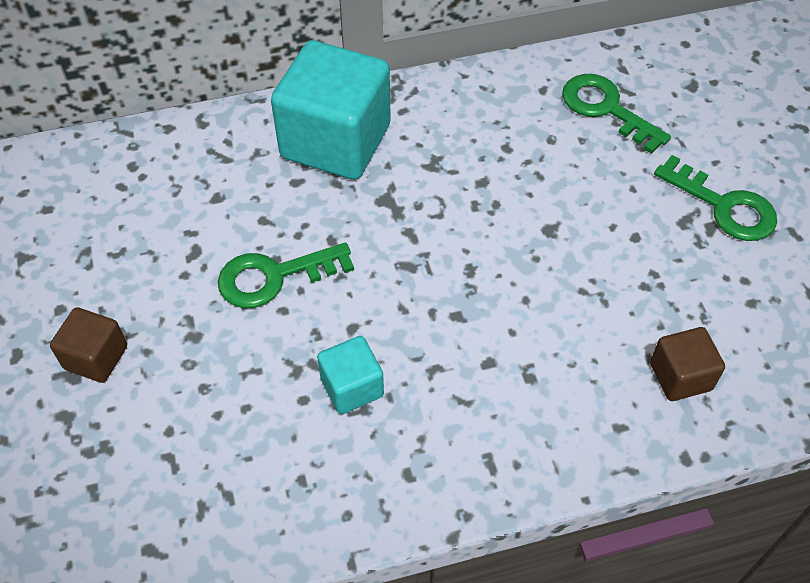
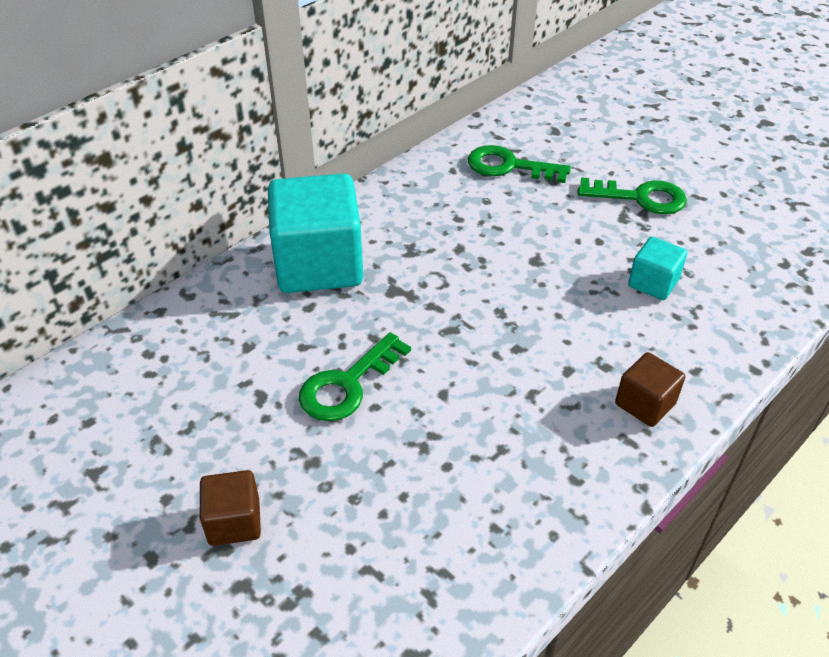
camera: 30 degrees left, 10 degrees down
turquoise cube [317,336,384,414] -> turquoise cube moved to [628,237,687,300]
brown cube [650,327,725,401] -> brown cube moved to [615,352,685,427]

